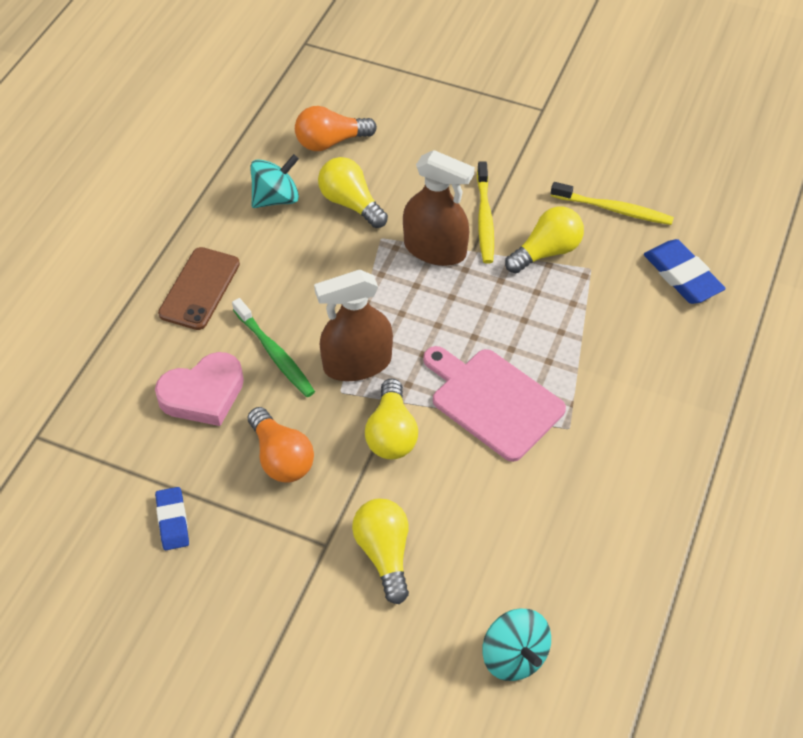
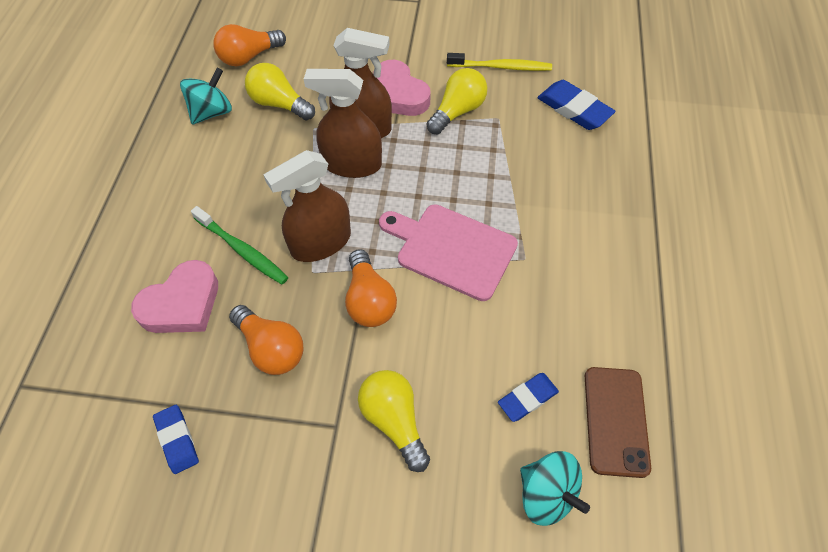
camera: 15 degrees left, 5 degrees up
brown phone [158,247,240,330] -> brown phone moved to [585,367,651,478]
yellow light bulb [365,378,418,459] -> orange light bulb [345,249,397,327]
yellow toothbrush [477,161,494,264] -> pink heart [373,60,431,116]
none -> brown spray bottle [304,69,382,178]
none -> blue eraser [498,373,559,422]

